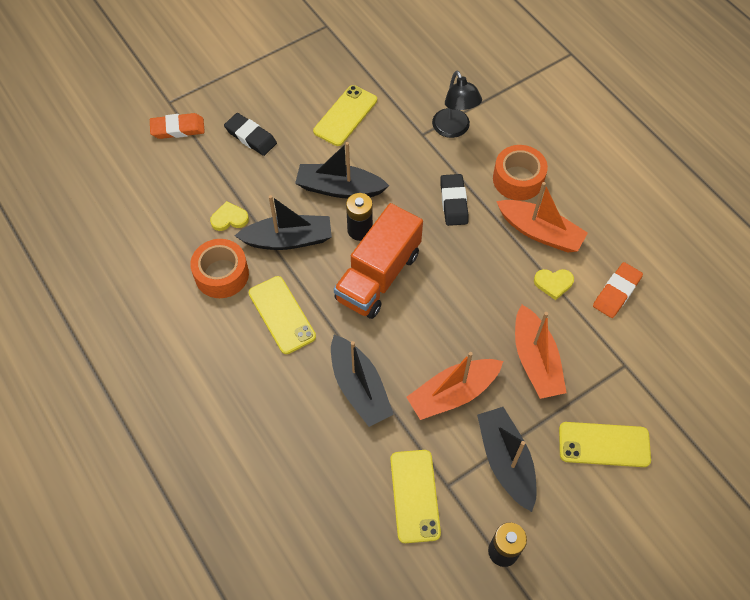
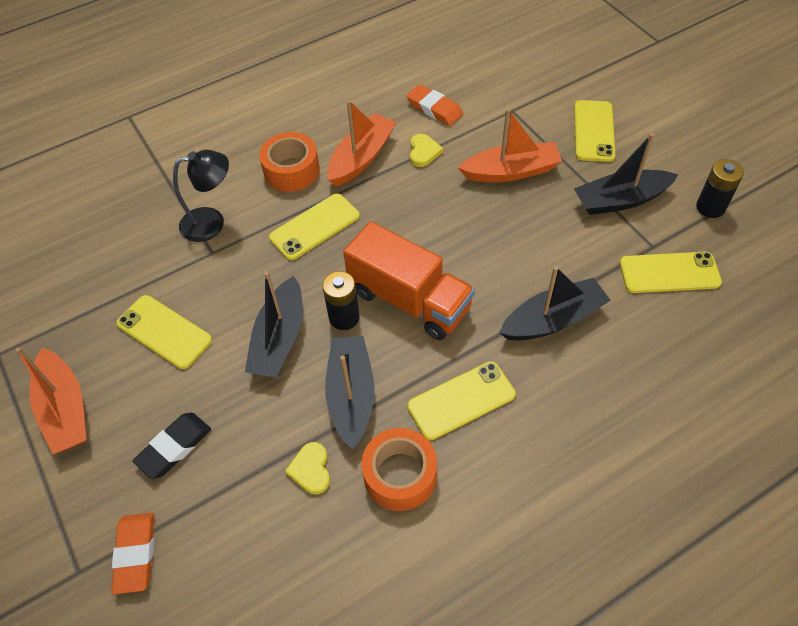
camera: 85 degrees left, 5 degrees down
orange boat [406,352,503,420] -> orange boat moved to [16,347,87,454]
black eraser [440,174,469,226] -> yellow phone [269,193,360,260]

